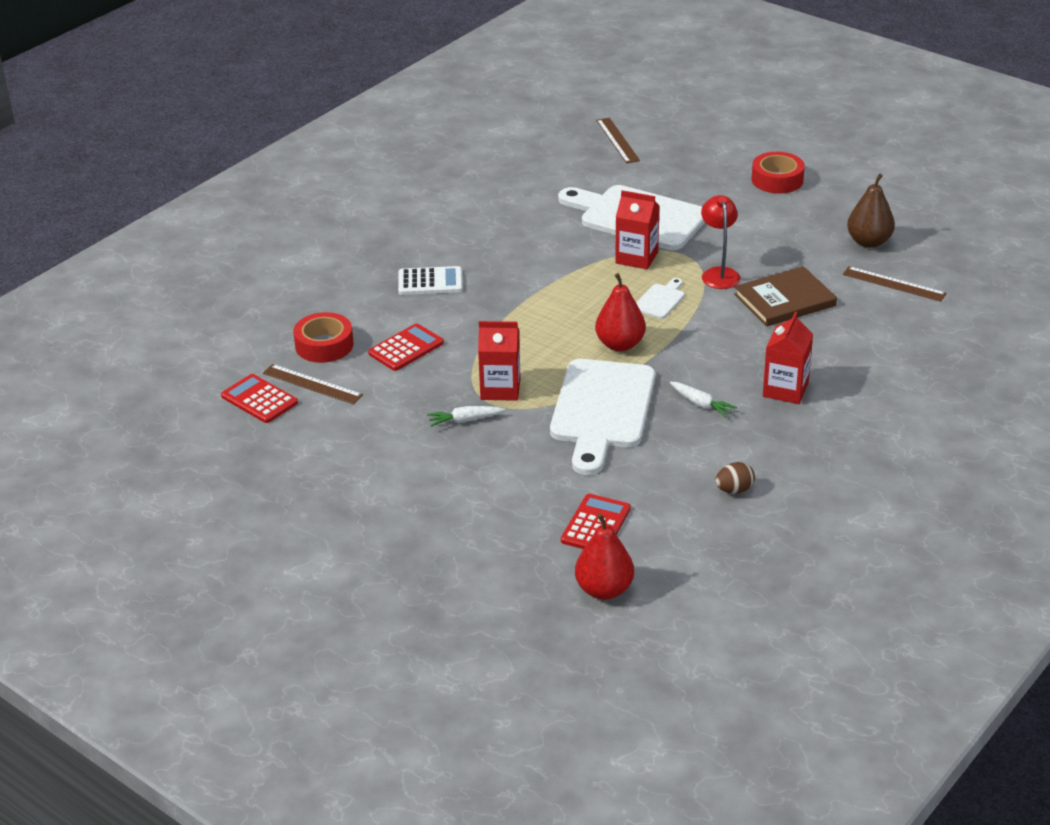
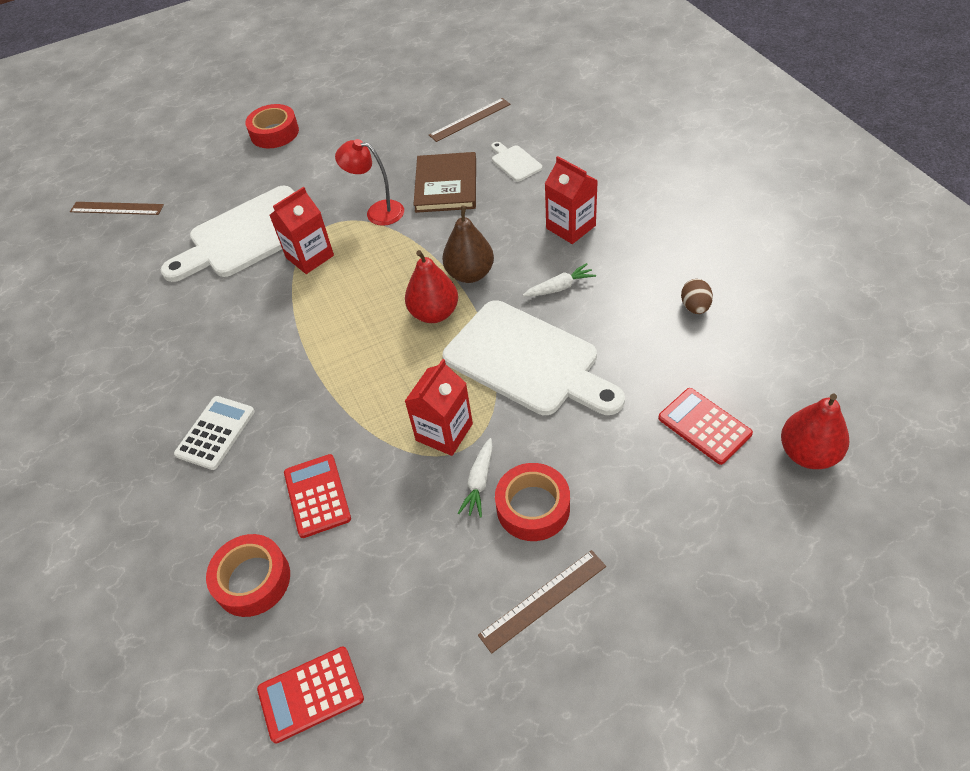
camera: 60 degrees left, 15 degrees up
brown ruler [263,364,363,404] -> brown ruler moved to [478,550,606,654]
white cutting board [636,278,685,319] -> white cutting board moved to [491,142,542,182]
brown pear [847,174,895,248] -> brown pear moved to [442,206,494,283]
none -> red tape [495,463,570,541]

